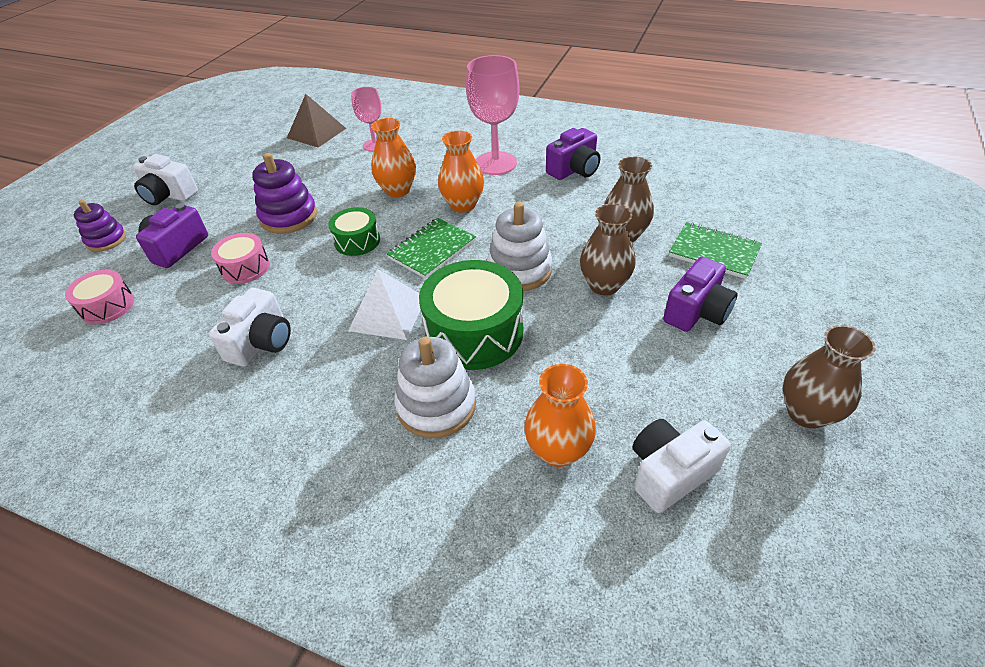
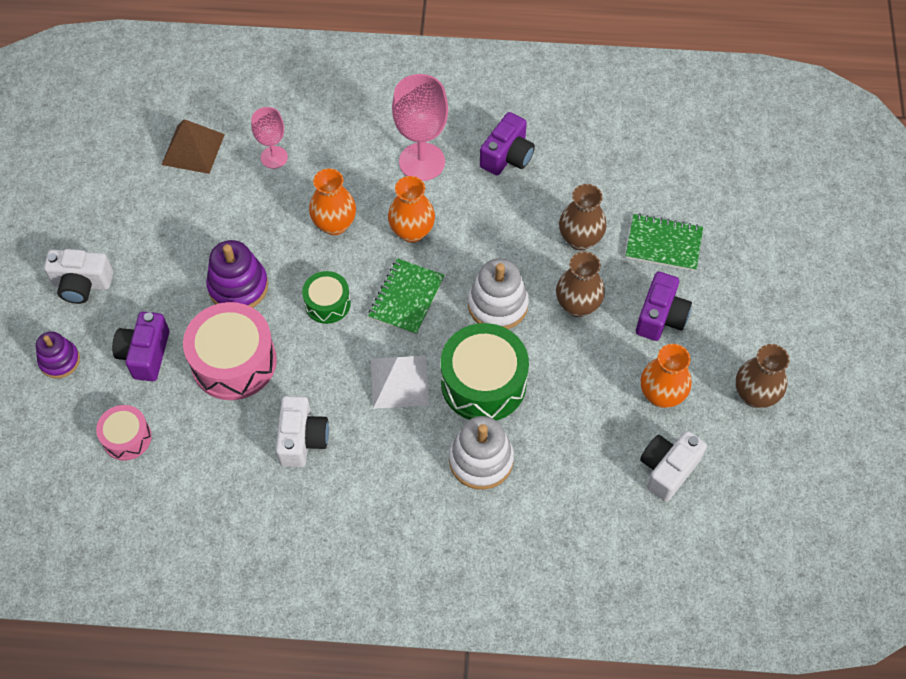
camera: 20 degrees left, 15 degrees up
pink drum [211,233,270,284] -> pink drum [183,302,277,400], size x1.81
orange vase [524,364,596,467] -> orange vase moved to [641,344,692,408]

